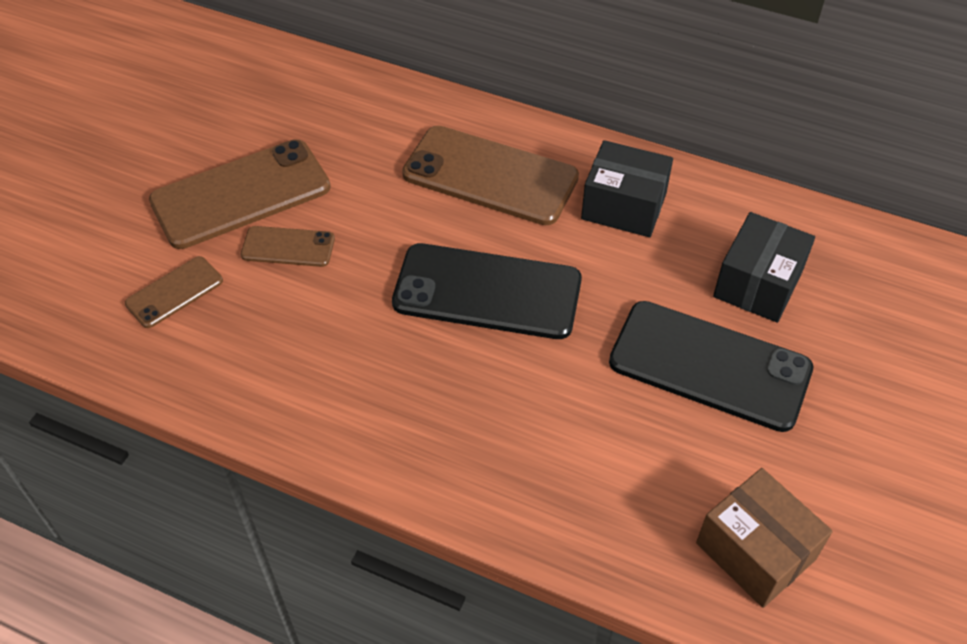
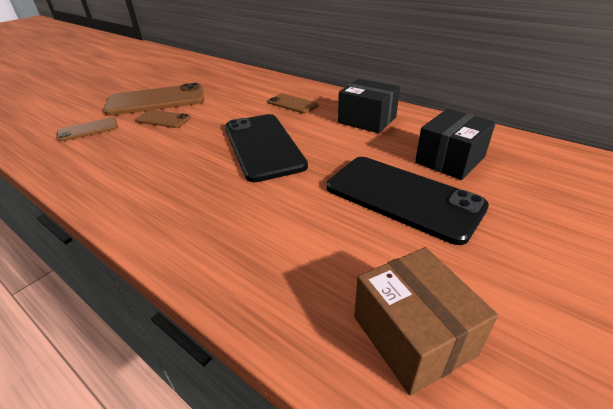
camera: 15 degrees right, 15 degrees down
black phone [392,243,582,339] -> black phone turned 45 degrees clockwise [225,114,308,182]
brown phone [402,126,579,225] -> brown phone [268,93,318,114], size x0.51

